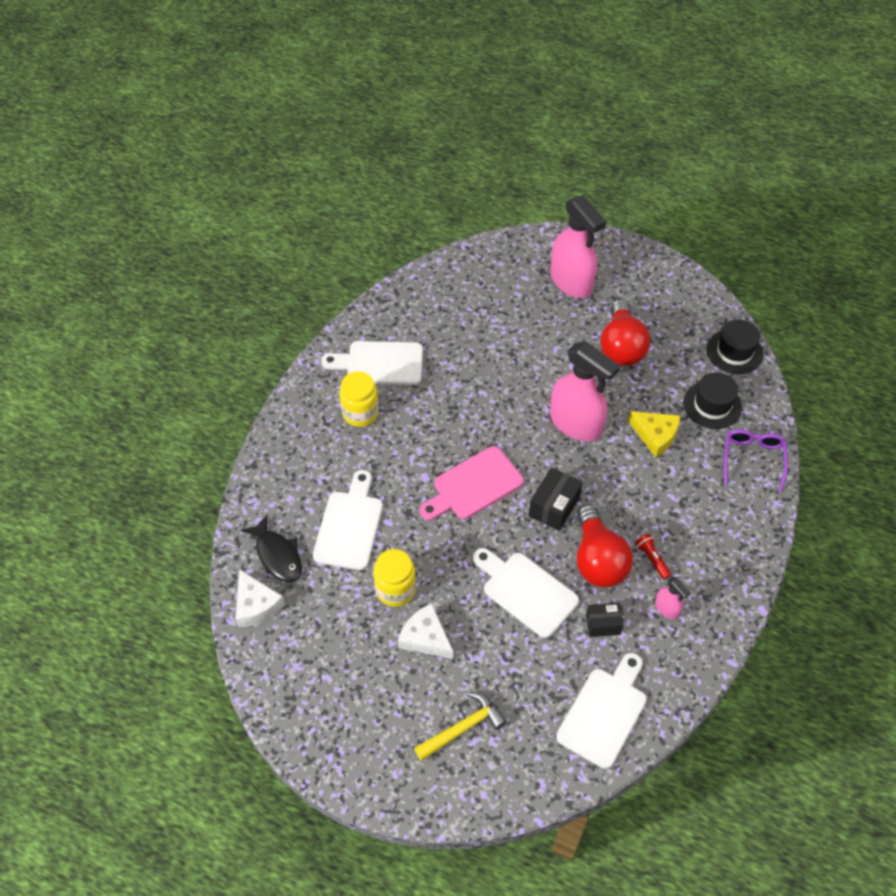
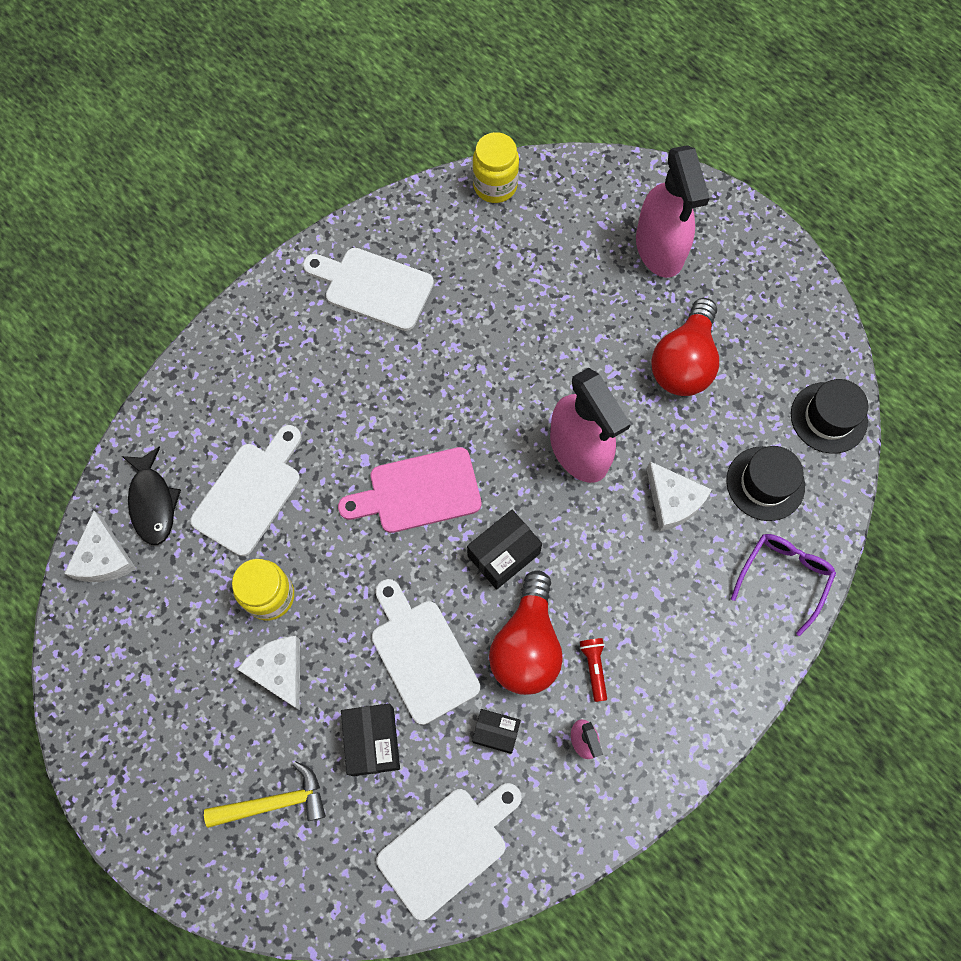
camera: 20 degrees right, 15 degrees up
yellow jar [339,371,379,427] -> yellow jar moved to [473,132,519,203]
yellow cheese [628,411,680,457] -> white cheese [647,462,712,531]
none -> black box [341,703,400,776]

